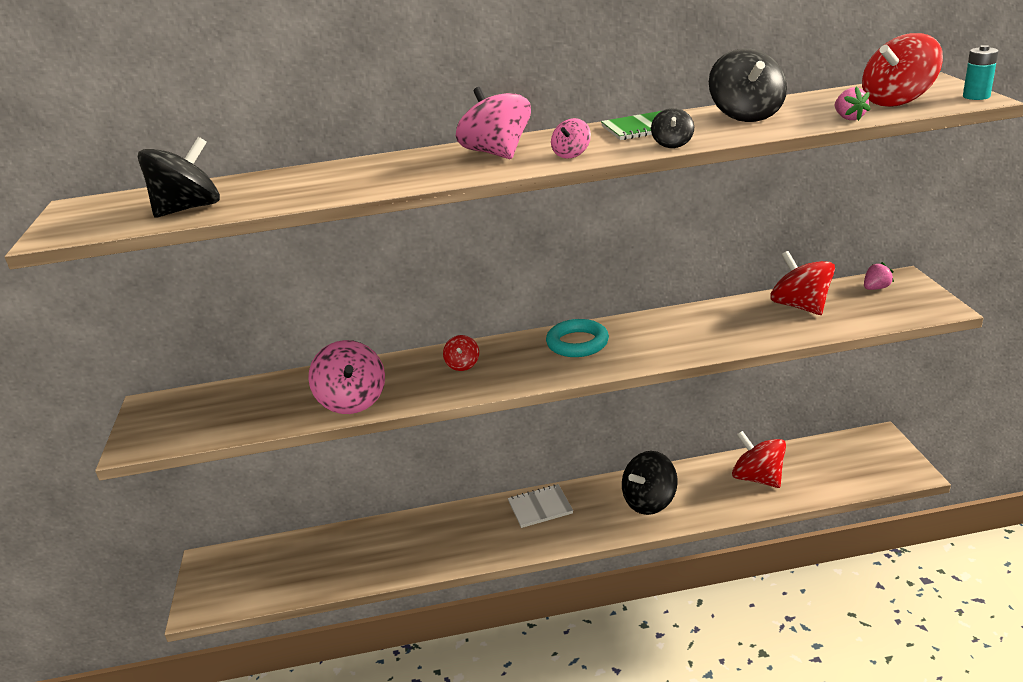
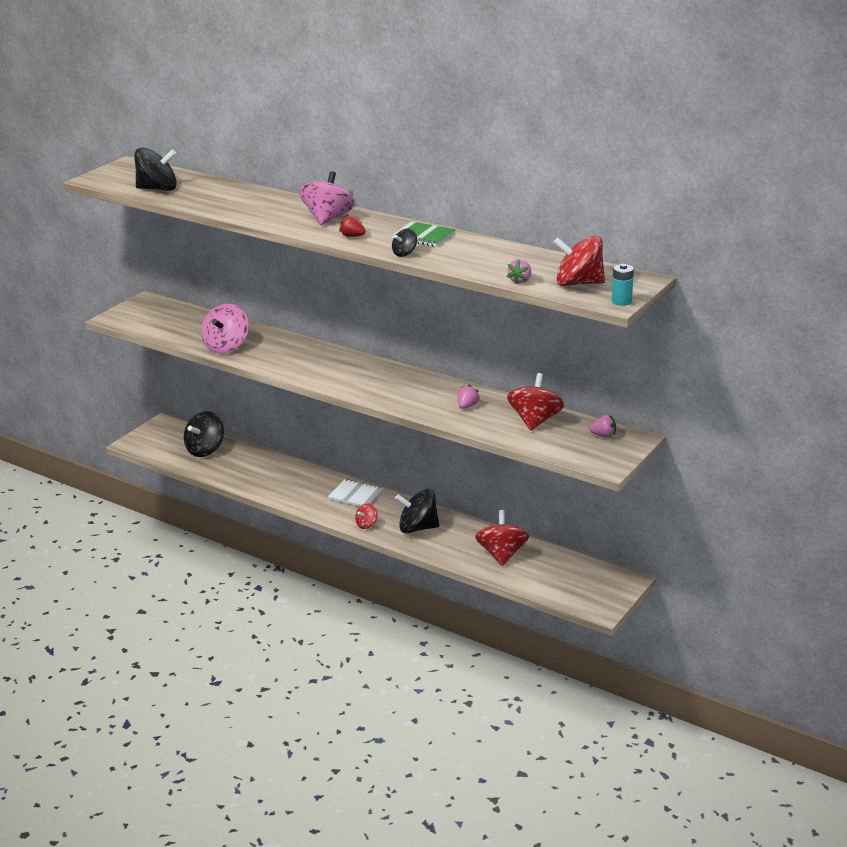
camera: 40 degrees right, 0 degrees up
red spinning top [443,335,479,371] -> red spinning top moved to [355,503,378,529]
turquoise ring [546,319,609,357] -> none
pink spinning top [551,118,591,158] -> red strawberry [339,214,366,237]
black spinning top [709,49,787,122] -> black spinning top moved to [184,411,224,457]
none -> pink strawberry [458,385,480,409]

